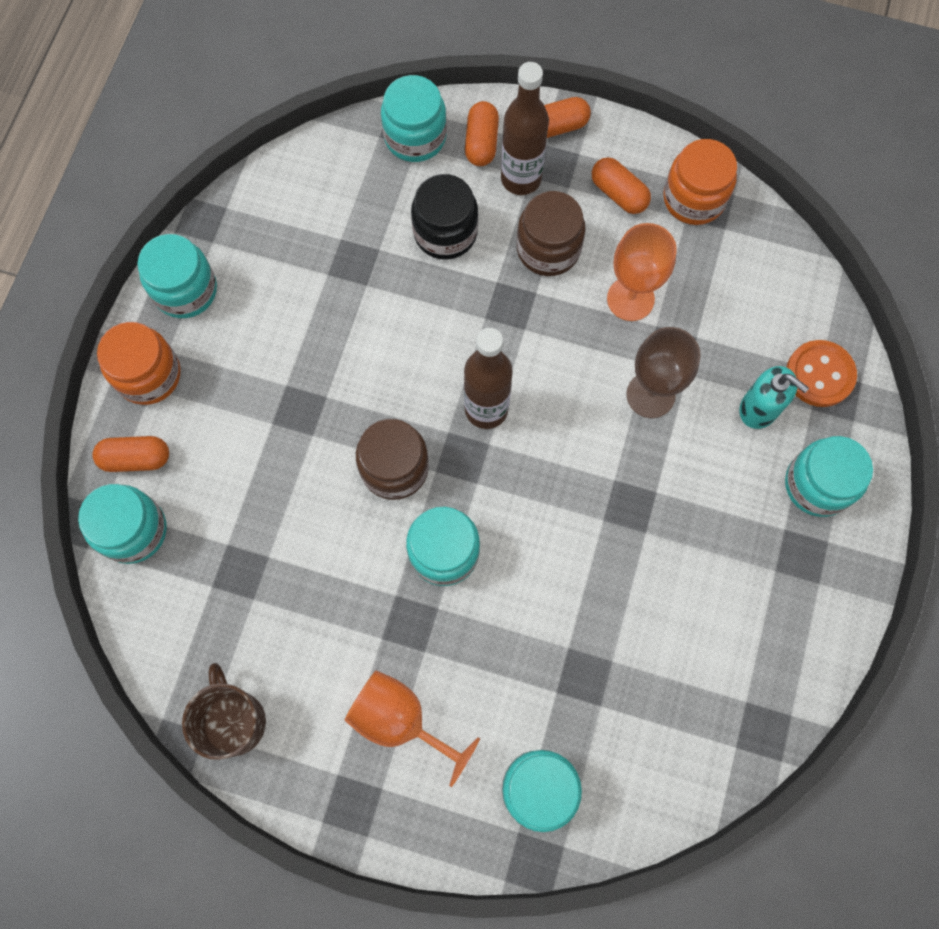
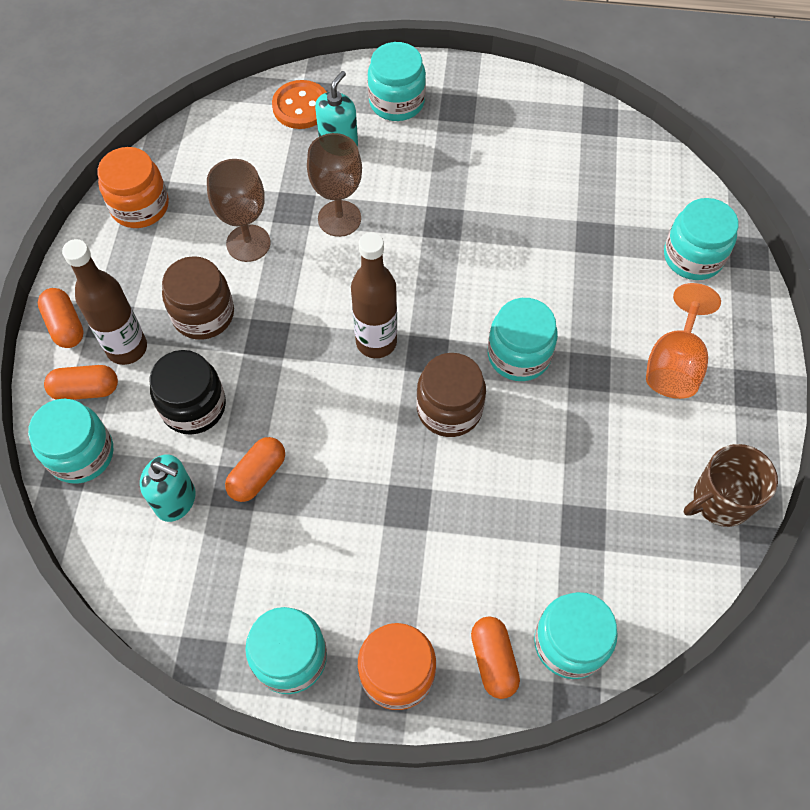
camera: 100 degrees left, 10 degrees down
orange capsule [592,157,651,214] -> orange capsule moved to [225,437,285,502]
orange goblet [607,223,677,321] -> brown goblet [207,159,270,262]
none -> turquoise soap dispenser [140,454,195,522]

